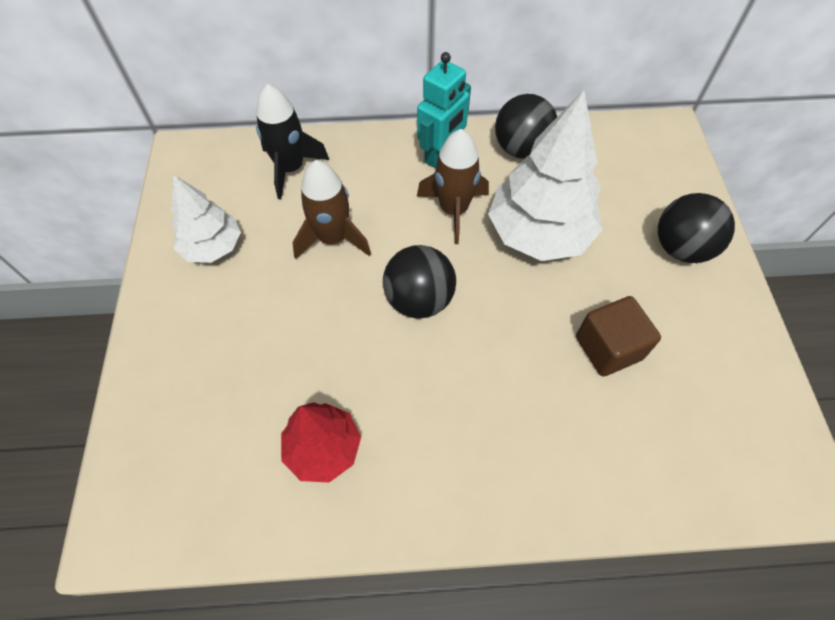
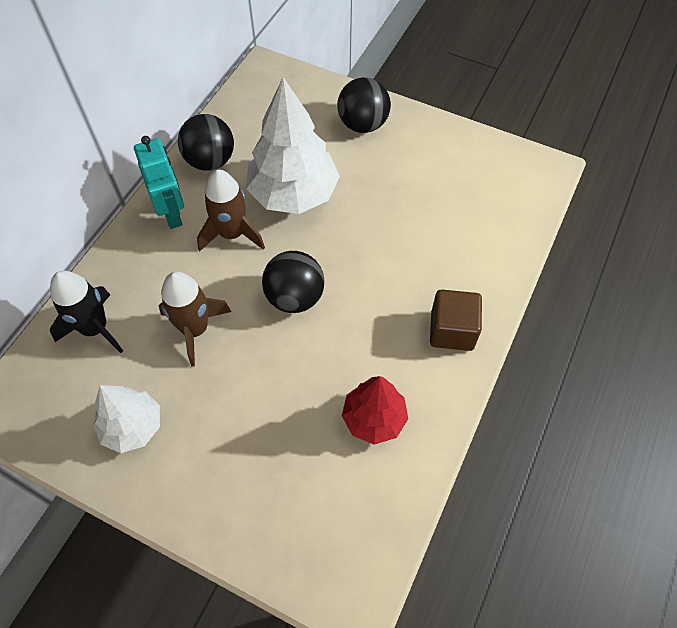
camera: 60 degrees left, 0 degrees up
brown cube [576,296,661,377] -> brown cube moved to [430,289,482,351]

